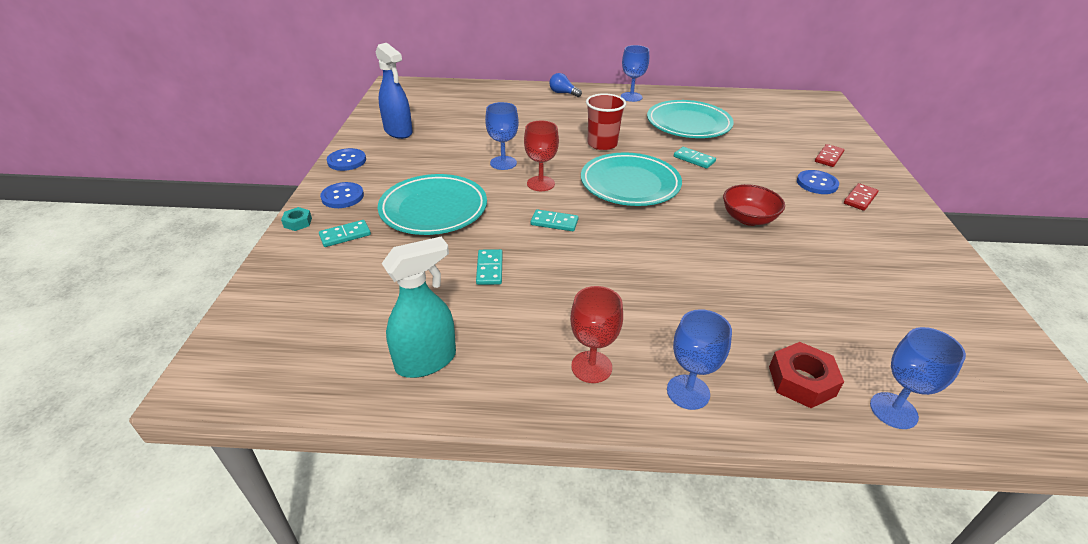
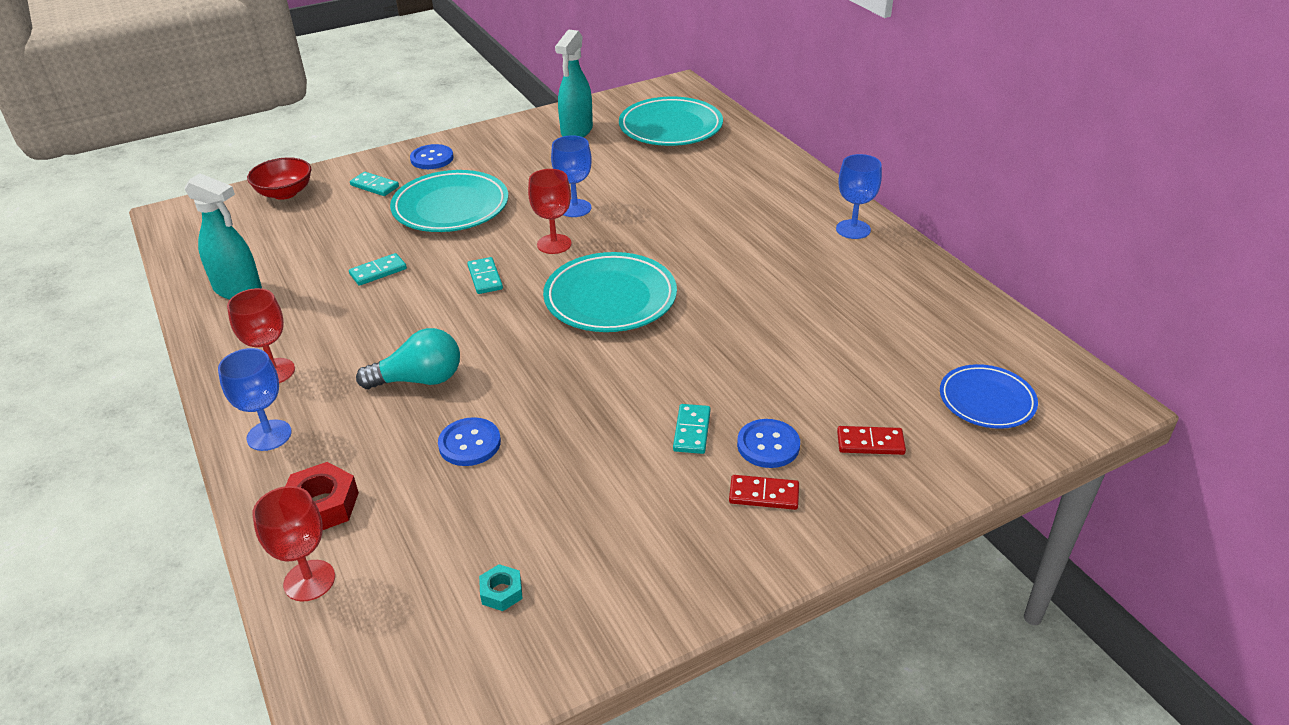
camera: 60 degrees right, 0 degrees up
turquoise nut [281,207,312,231] -> turquoise nut moved to [479,564,523,611]
blue button [327,148,366,171] -> blue button moved to [438,417,501,466]
blue spray bottle [376,43,413,139] -> turquoise spray bottle [555,30,593,137]
blue light bulb [549,73,582,97] -> none
red cup [586,93,626,150] -> none
turquoise plate [647,100,734,138] -> turquoise plate moved to [619,97,723,146]
turquoise domino [674,147,716,169] -> turquoise domino moved to [673,404,711,454]
red bowl [723,184,785,226] -> red bowl moved to [247,157,311,200]
blue goblet [870,327,966,429] -> red goblet [252,486,335,601]
none -> turquoise light bulb [356,328,460,389]
none -> blue plate [940,364,1038,429]

